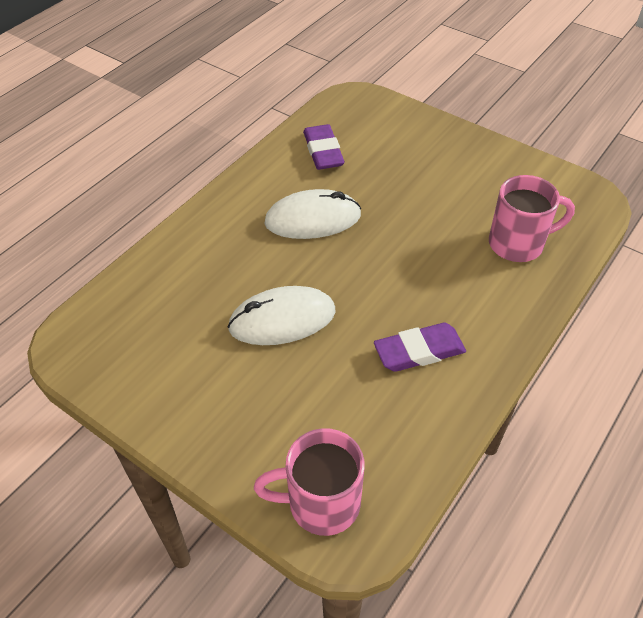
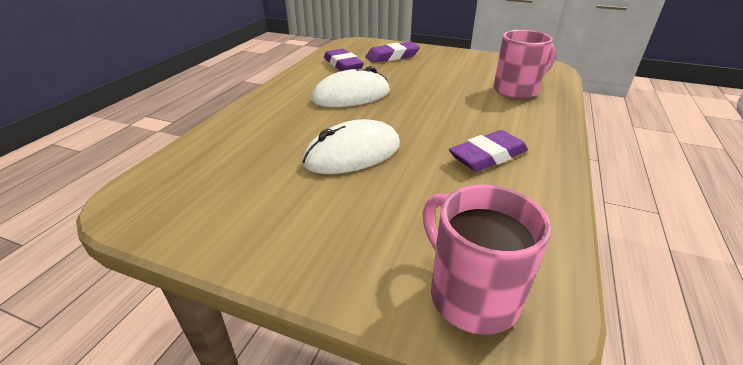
camera: 15 degrees left, 15 degrees down
pink mug [254,428,365,536] -> pink mug turned 75 degrees clockwise [422,185,551,335]
none -> purple eraser [366,42,420,63]

